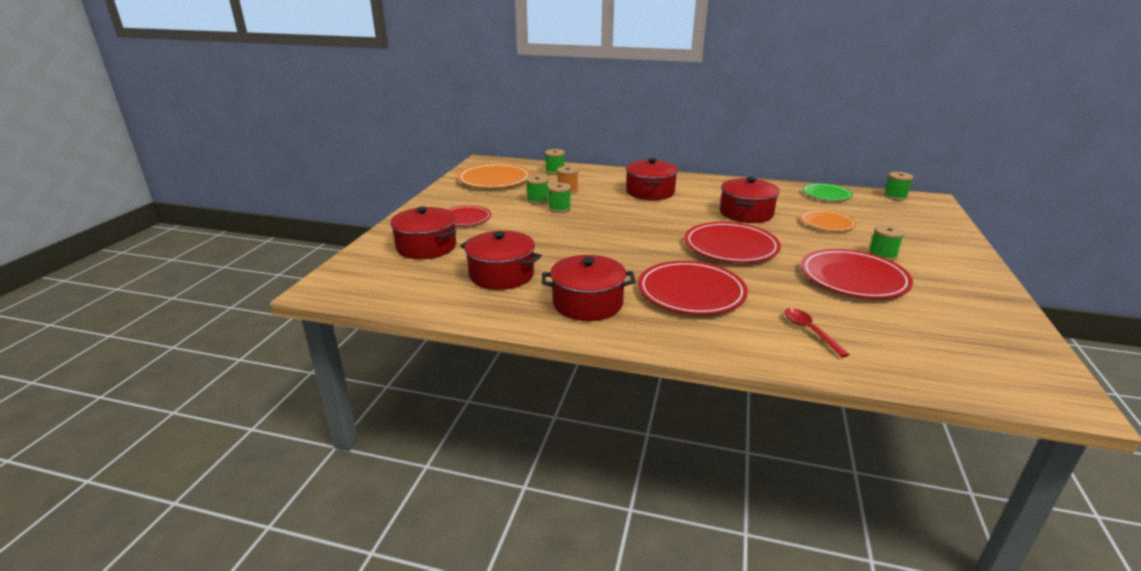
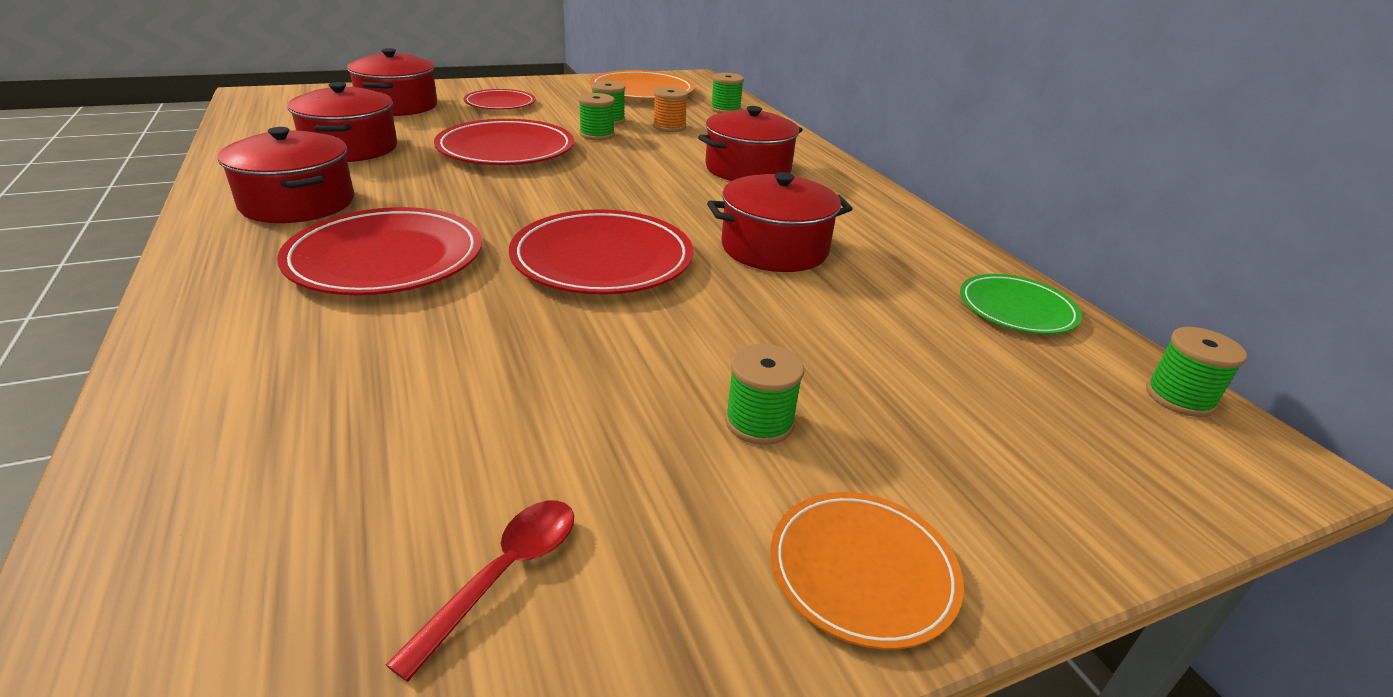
camera: 50 degrees right, 5 degrees up
red spoon [784,308,850,358] -> red spoon moved to [386,500,574,682]
orange plate [801,210,856,231] -> orange plate moved to [770,492,964,650]
red plate [801,249,913,299] -> red plate moved to [434,119,574,165]

